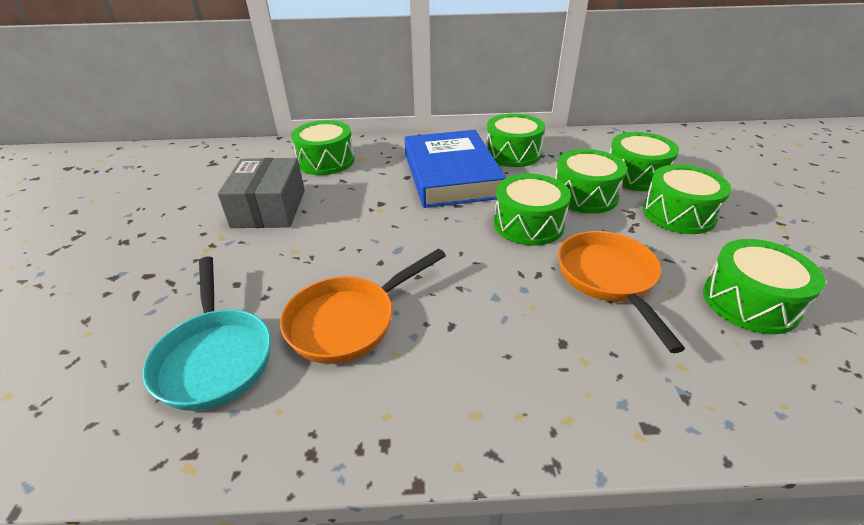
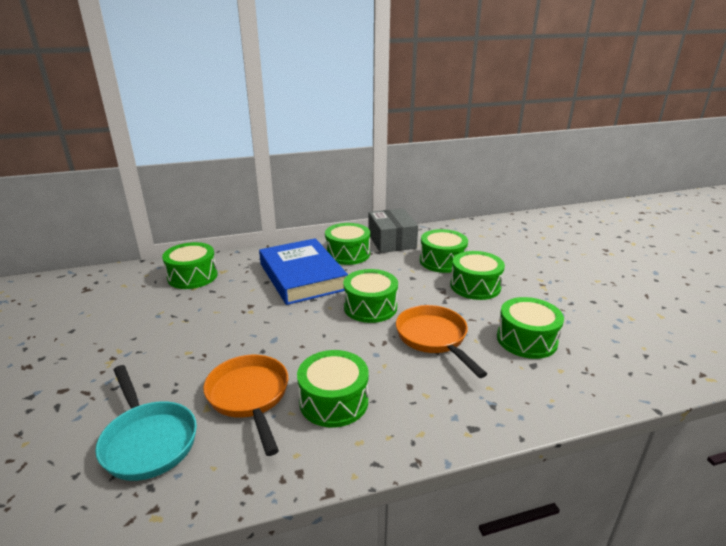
camera: 15 degrees left, 10 degrees down
grey box [218,158,305,228] -> grey box moved to [368,209,418,253]
orange pan [280,249,446,364] -> orange pan turned 120 degrees clockwise [203,355,288,456]
green drum [555,149,627,214] -> green drum moved to [297,350,369,428]

